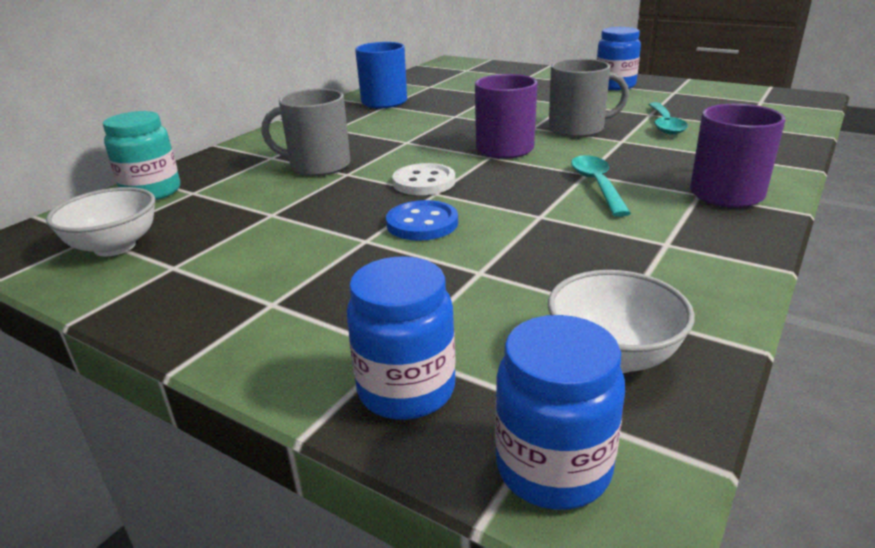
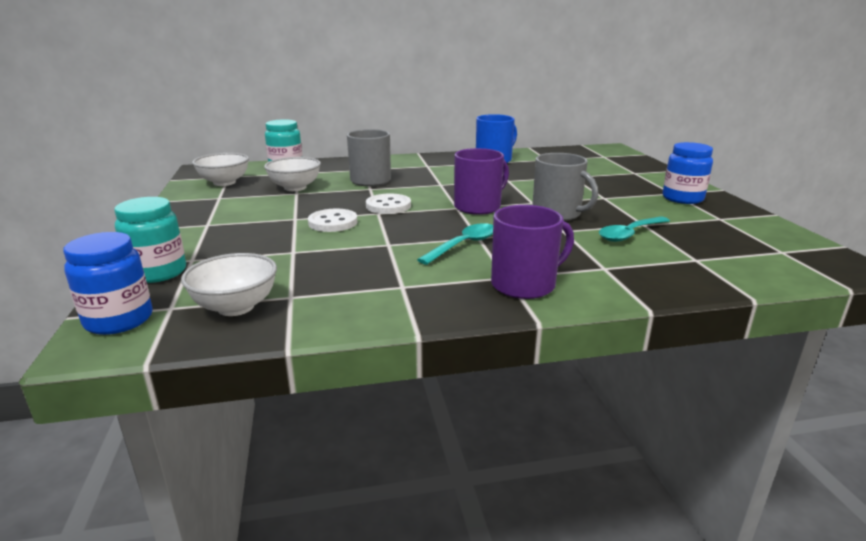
camera: 45 degrees right, 5 degrees down
blue jar [347,256,456,420] -> turquoise jar [114,197,186,283]
blue button [386,200,458,241] -> white button [308,209,357,232]
none -> white bowl [264,157,321,191]

